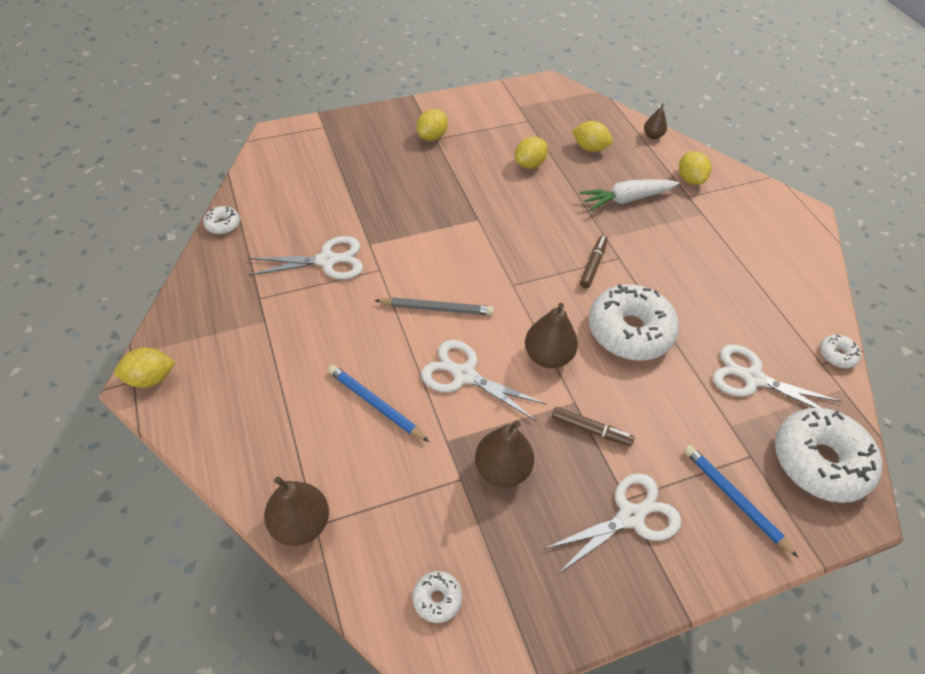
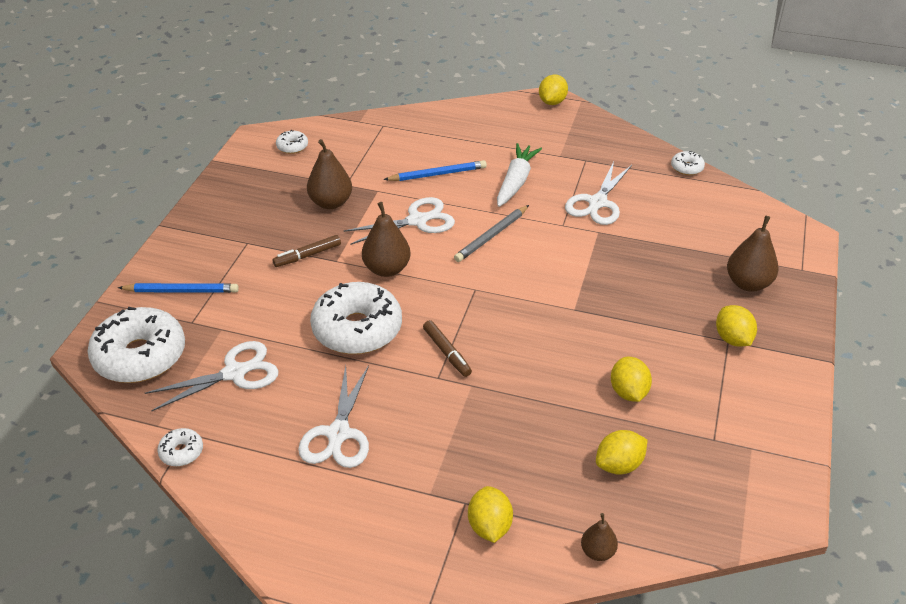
camera: 130 degrees right, 10 degrees down
brown pear [264,476,329,546] -> brown pear moved to [727,216,779,292]
white scissors [544,473,682,574] -> white scissors moved to [298,365,369,468]
white carrot [580,179,679,211] -> white carrot moved to [497,143,542,207]
yellow lemon [679,151,711,185] -> yellow lemon turned 60 degrees clockwise [468,486,513,543]

